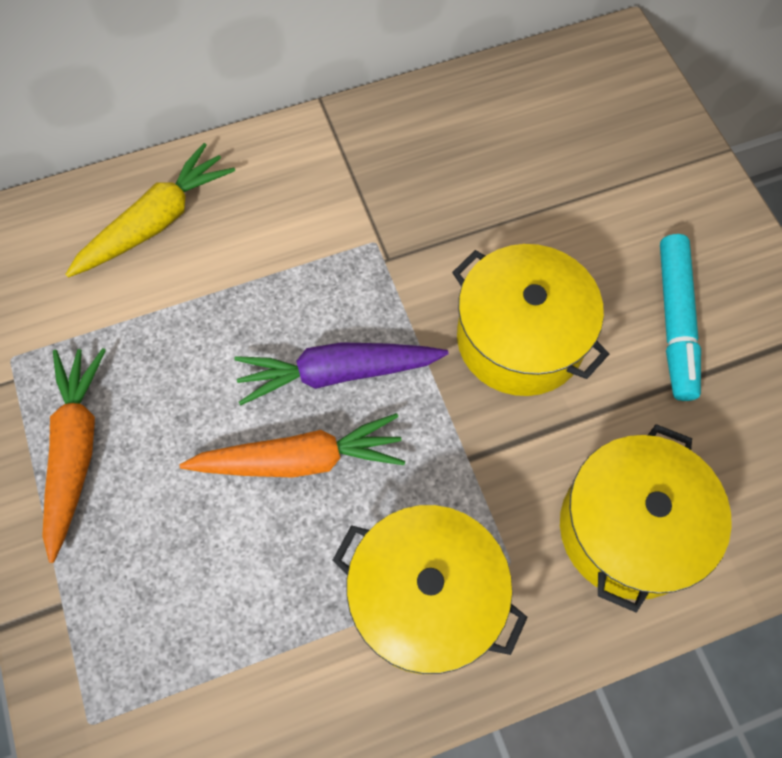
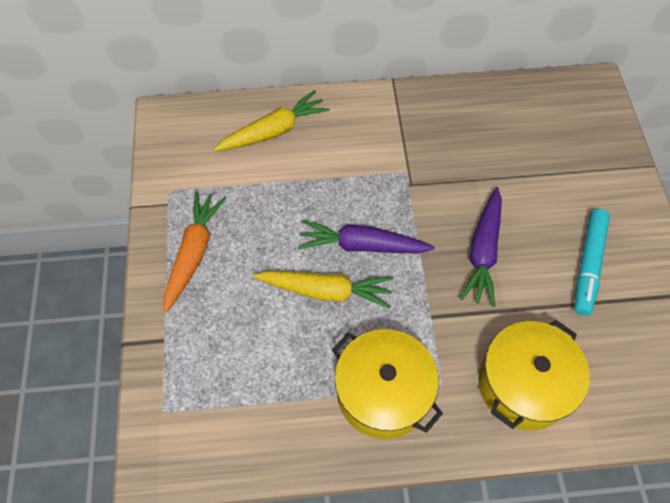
camera: 15 degrees right, 5 degrees down
orange carrot [180,413,405,478] -> yellow carrot [253,271,393,309]
yellow pot [452,244,609,396] -> purple carrot [460,187,502,307]

